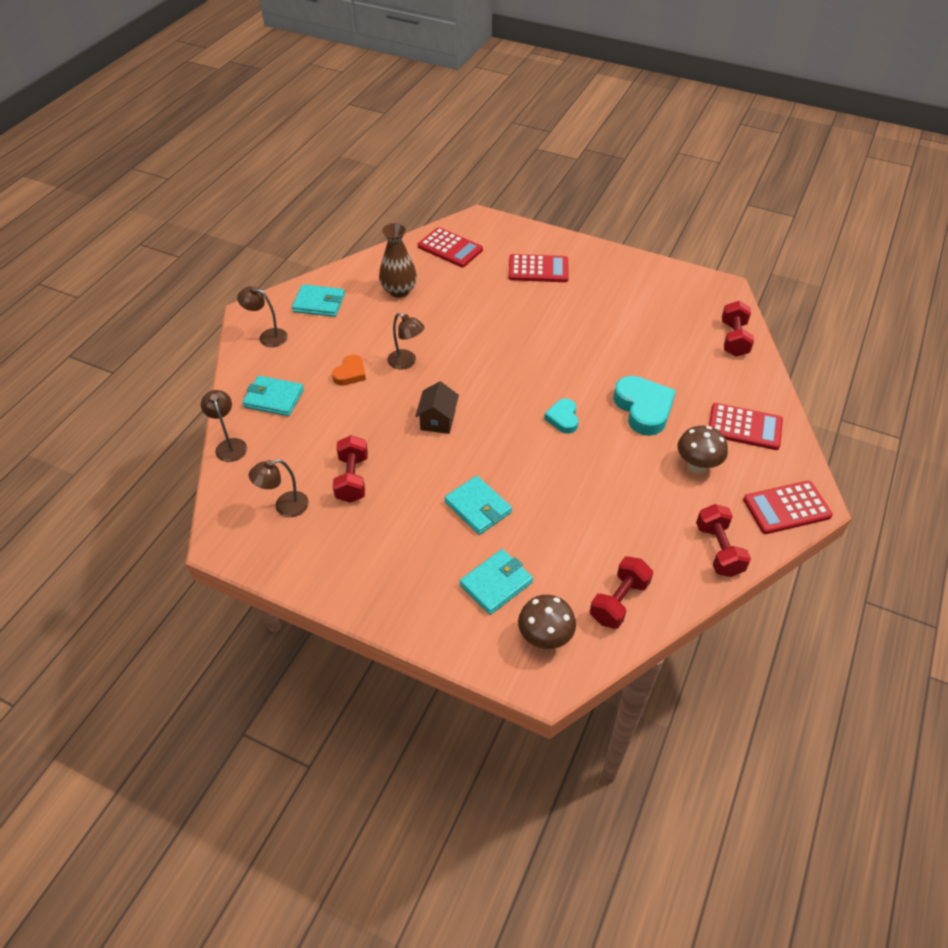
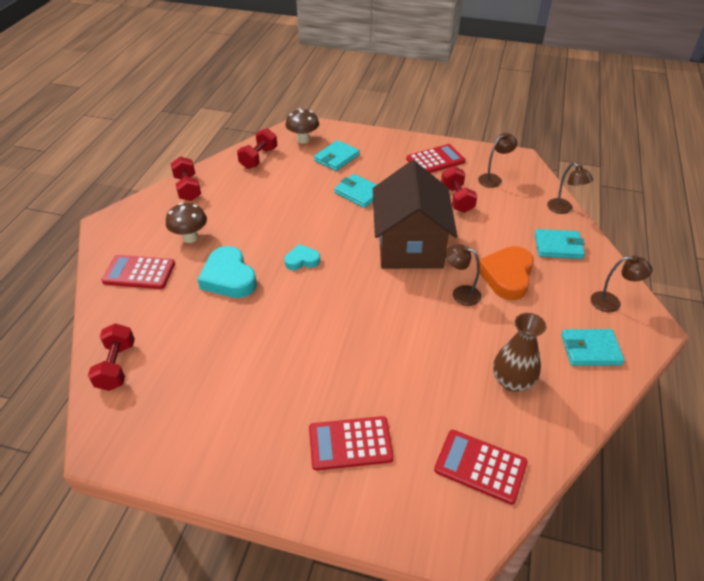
camera: 170 degrees right, 5 degrees down
orange heart [332,354,366,386] -> orange heart [479,246,534,300], size x1.76
brown house [416,381,459,434] -> brown house [373,160,457,269], size x2.37
turquoise heart [544,398,579,434] -> turquoise heart turned 90 degrees counterclockwise [284,244,320,270]
red calculator [743,481,833,534] -> red calculator moved to [406,144,466,173]

